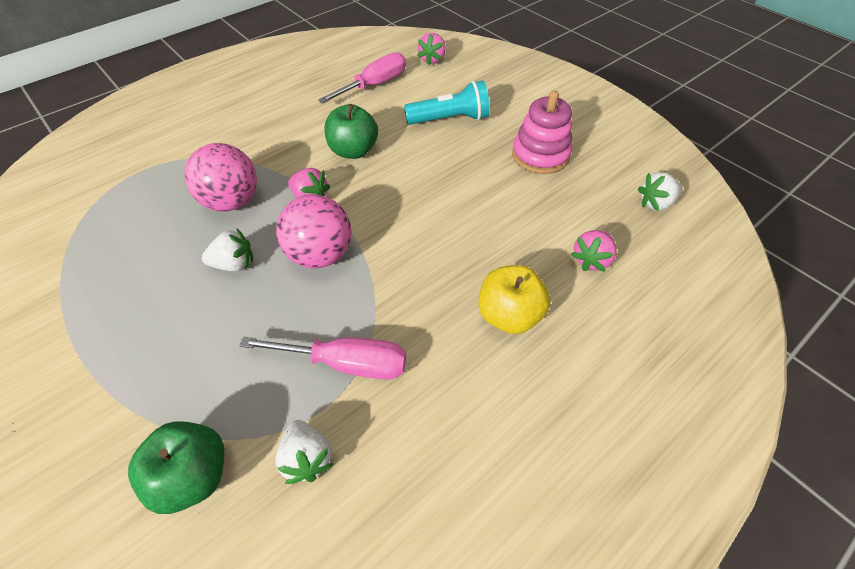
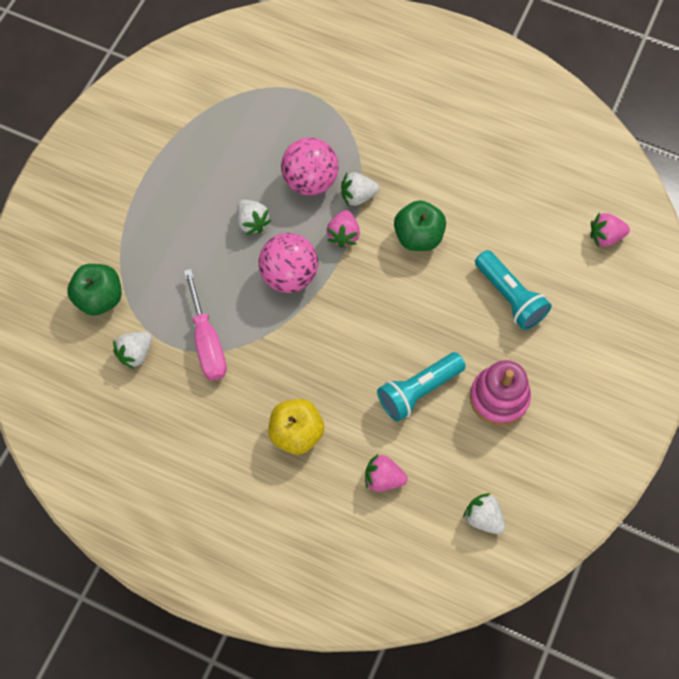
camera: 65 degrees right, 15 degrees up
pink screwdriver [318,52,406,104] -> none
none -> white strawberry [341,173,379,206]
none -> turquoise flashlight [377,352,466,422]

